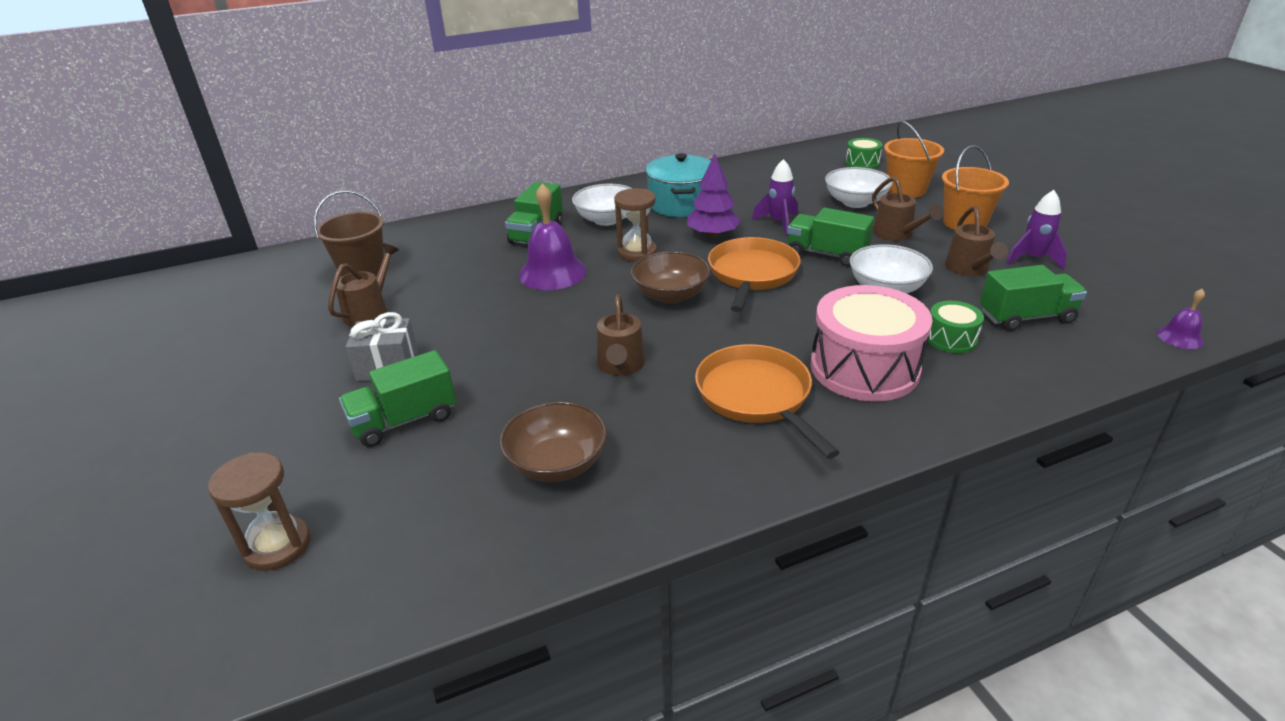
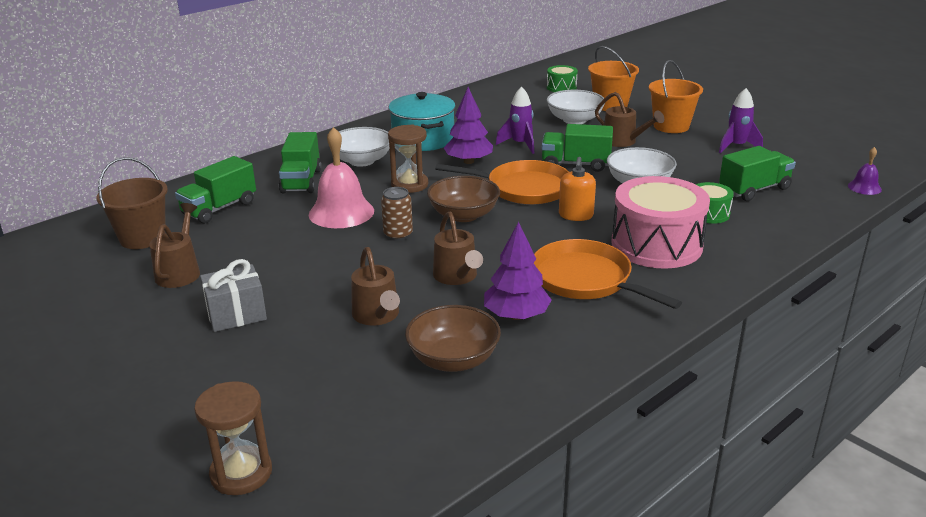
camera: 20 degrees left, 5 degrees down
green truck [339,350,456,447] -> green truck moved to [175,156,256,224]
purple bell [519,183,587,290] -> pink bell [309,127,374,228]
orange pan [708,237,801,312] -> orange pan turned 105 degrees clockwise [435,160,569,205]
brown watering can [945,206,1008,276] -> brown watering can moved to [351,247,400,326]
none -> brown can [381,187,413,241]
none -> purple tree [484,222,552,320]
none -> orange soap dispenser [559,157,596,221]

